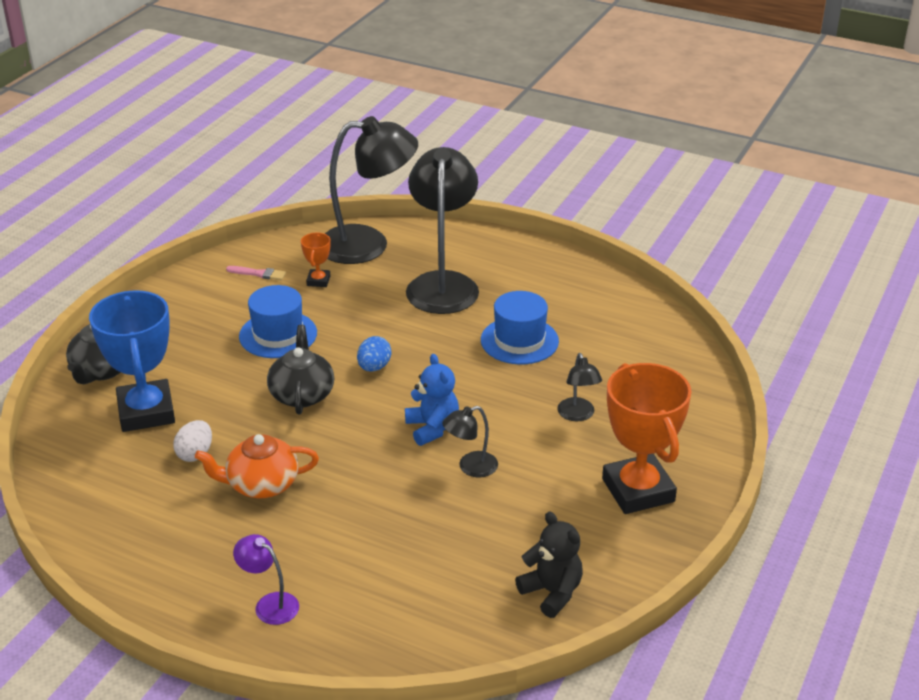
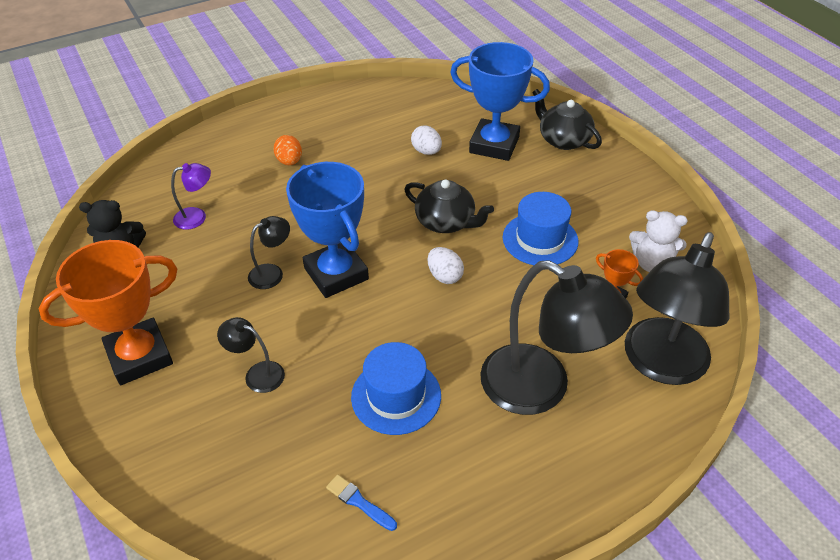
camera: 125 degrees right, 10 degrees up
orange teapot [195,434,319,498] -> none
pink brush [226,266,286,280] -> white teddy bear [629,210,688,272]
purple lamp [233,534,299,625] -> purple lamp moved to [171,163,211,230]
blue egg [357,336,391,372] -> white egg [428,247,464,284]
blue teddy bear [405,354,459,446] -> blue trophy [286,162,369,298]
black lamp [442,406,498,478] -> black lamp turned 45 degrees clockwise [248,216,290,289]
orange trophy [602,363,692,514] -> orange trophy turned 45 degrees counterclockwise [38,240,177,385]
none -> orange egg [273,135,302,165]
none -> blue brush [326,474,397,531]

